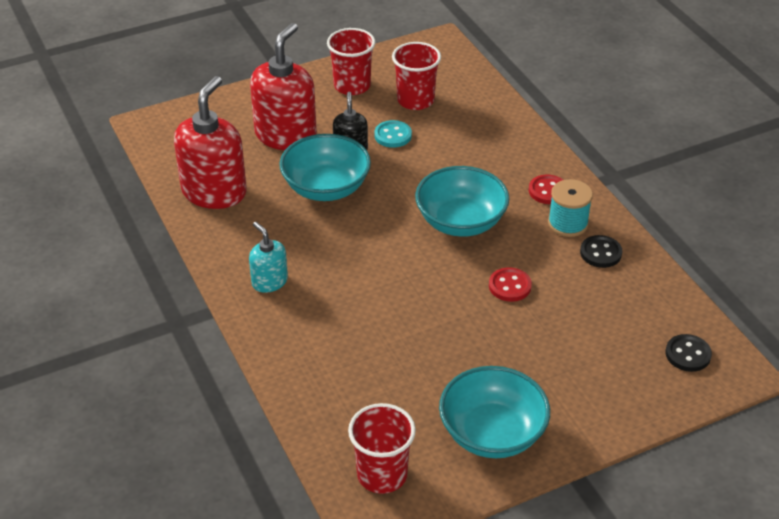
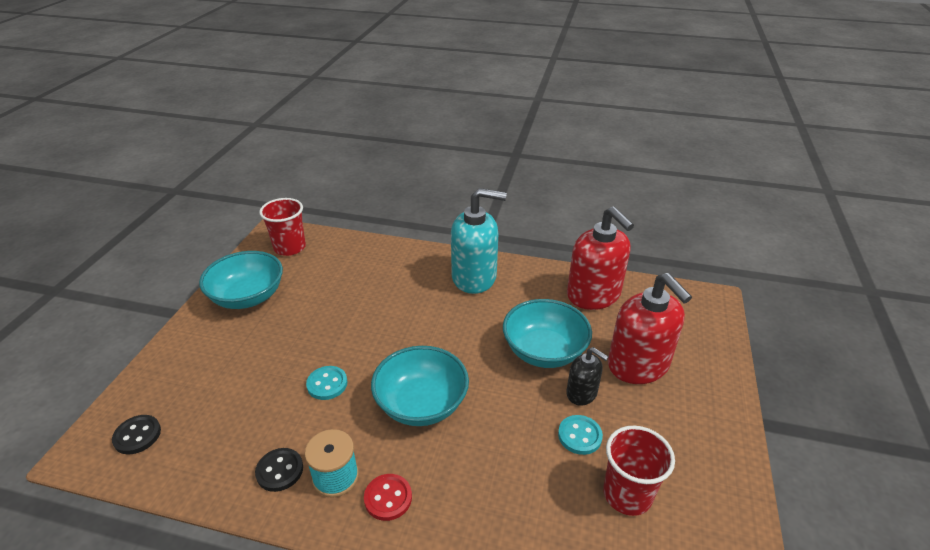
camera: 130 degrees right, 5 degrees down
turquoise soap dispenser [249,222,288,293] -> turquoise soap dispenser [451,188,507,294], size x1.90
red cup [327,28,375,95] -> none
red button [489,267,532,302] -> turquoise button [306,366,348,400]

